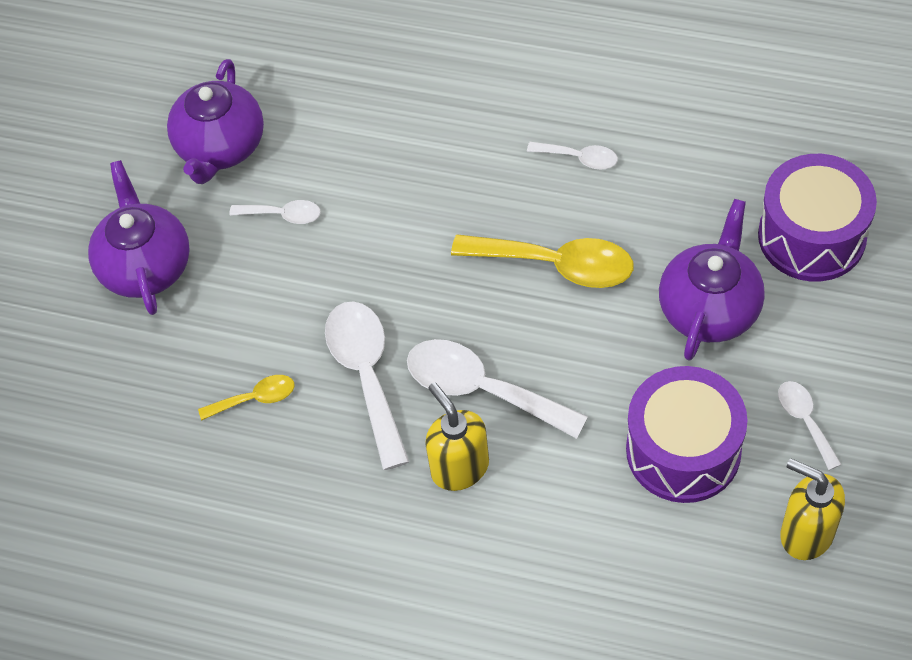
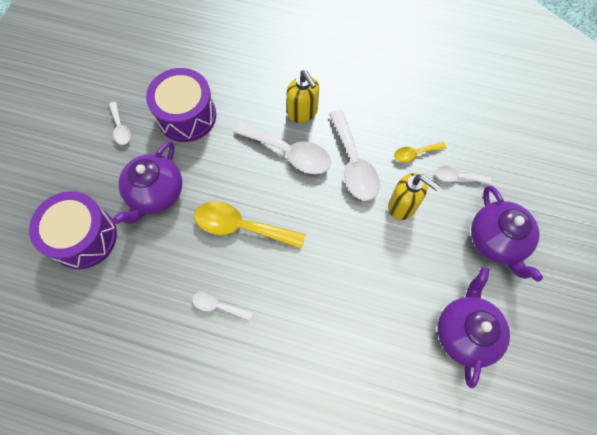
camera: 175 degrees right, 10 degrees up
white spoon [229,200,321,224] -> white spoon moved to [435,166,491,184]
yellow soap dispenser [781,458,845,560] -> yellow soap dispenser moved to [388,173,440,220]

